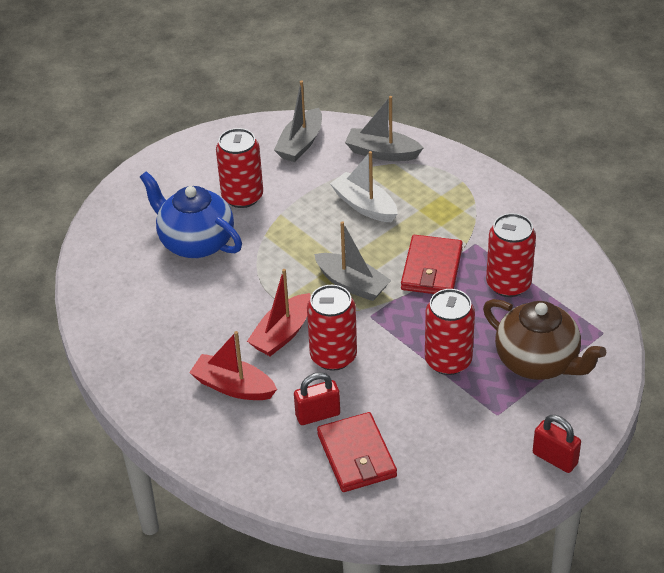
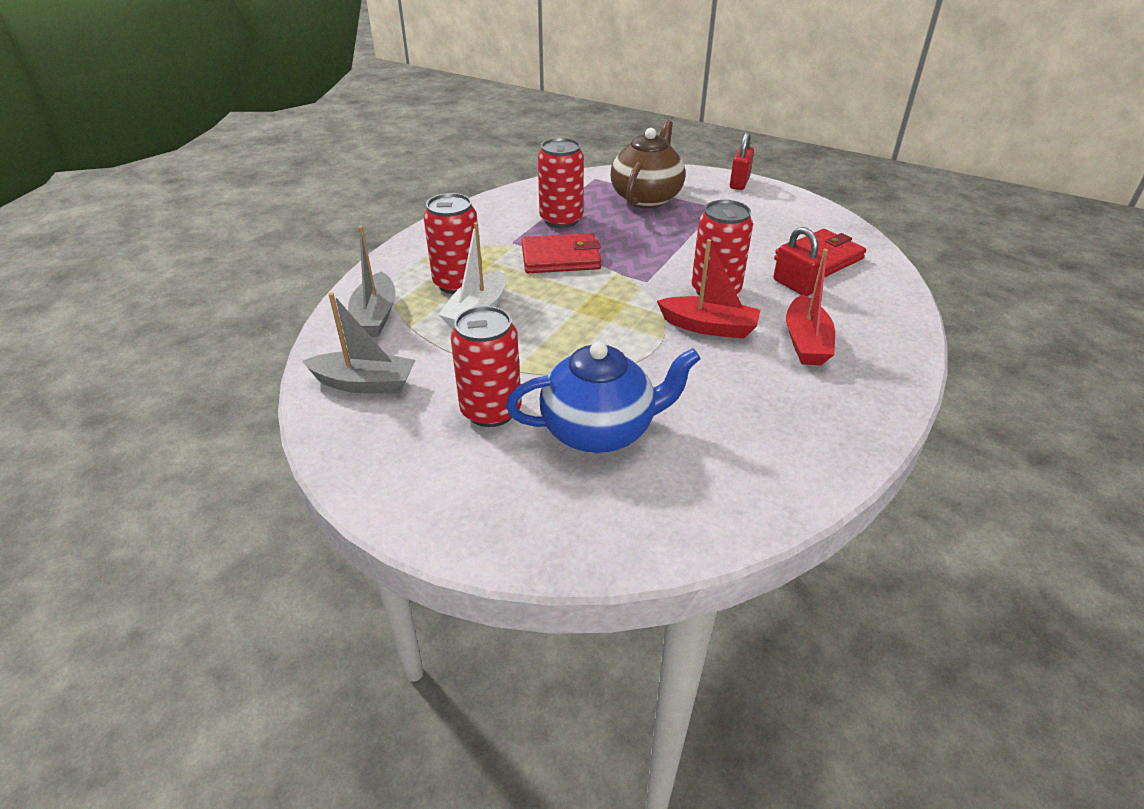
camera: 110 degrees left, 5 degrees down
blue teapot [140,171,242,258] -> blue teapot turned 120 degrees counterclockwise [506,342,701,453]
grey boat [314,221,391,301] -> none
red can [425,289,475,375] -> red can moved to [424,193,477,294]

